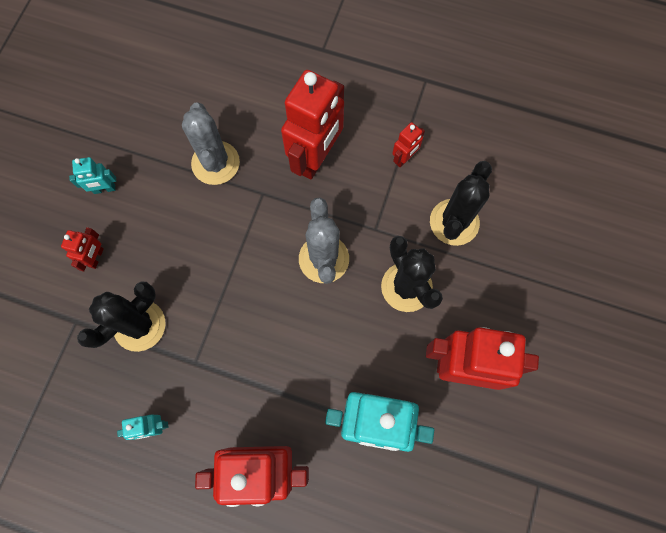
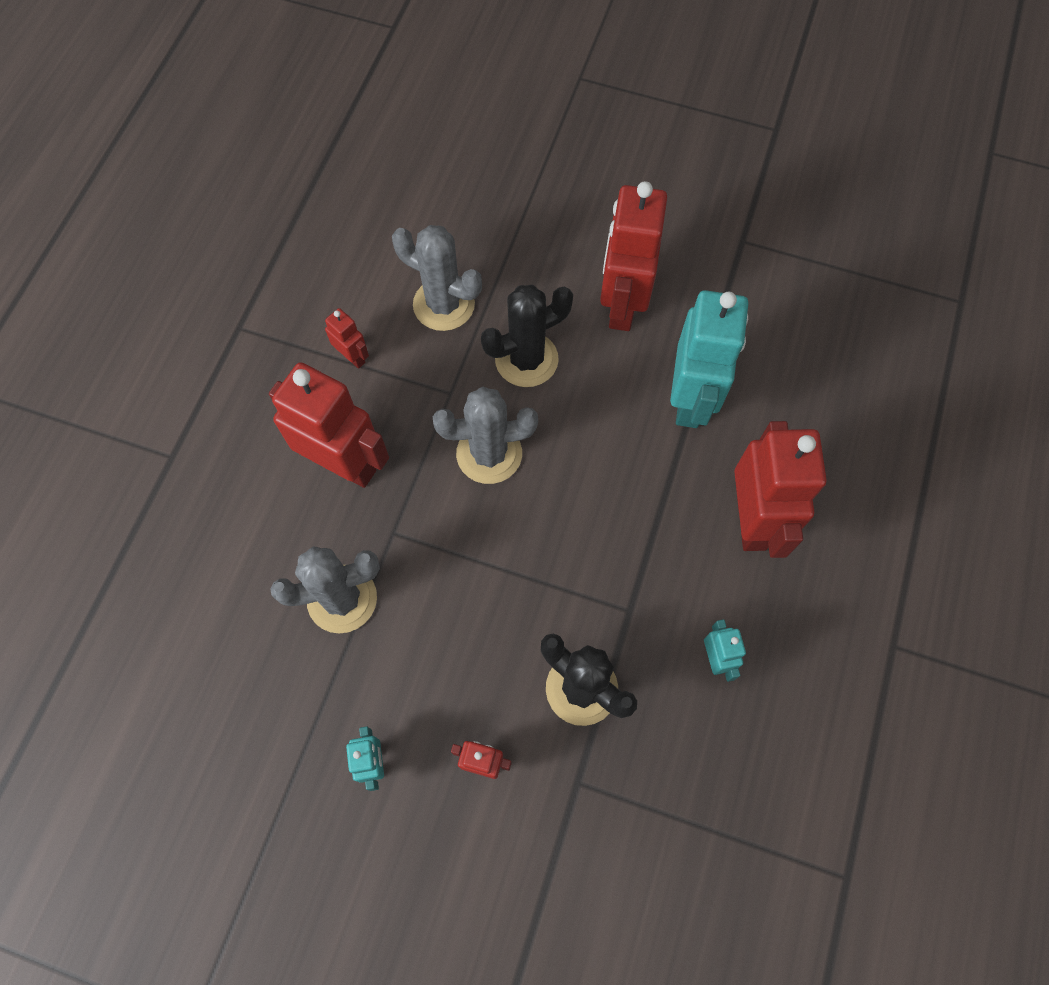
camera: 90 degrees left, 5 degrees down
black cactus [430,161,492,246] -> grey cactus [392,225,482,331]

